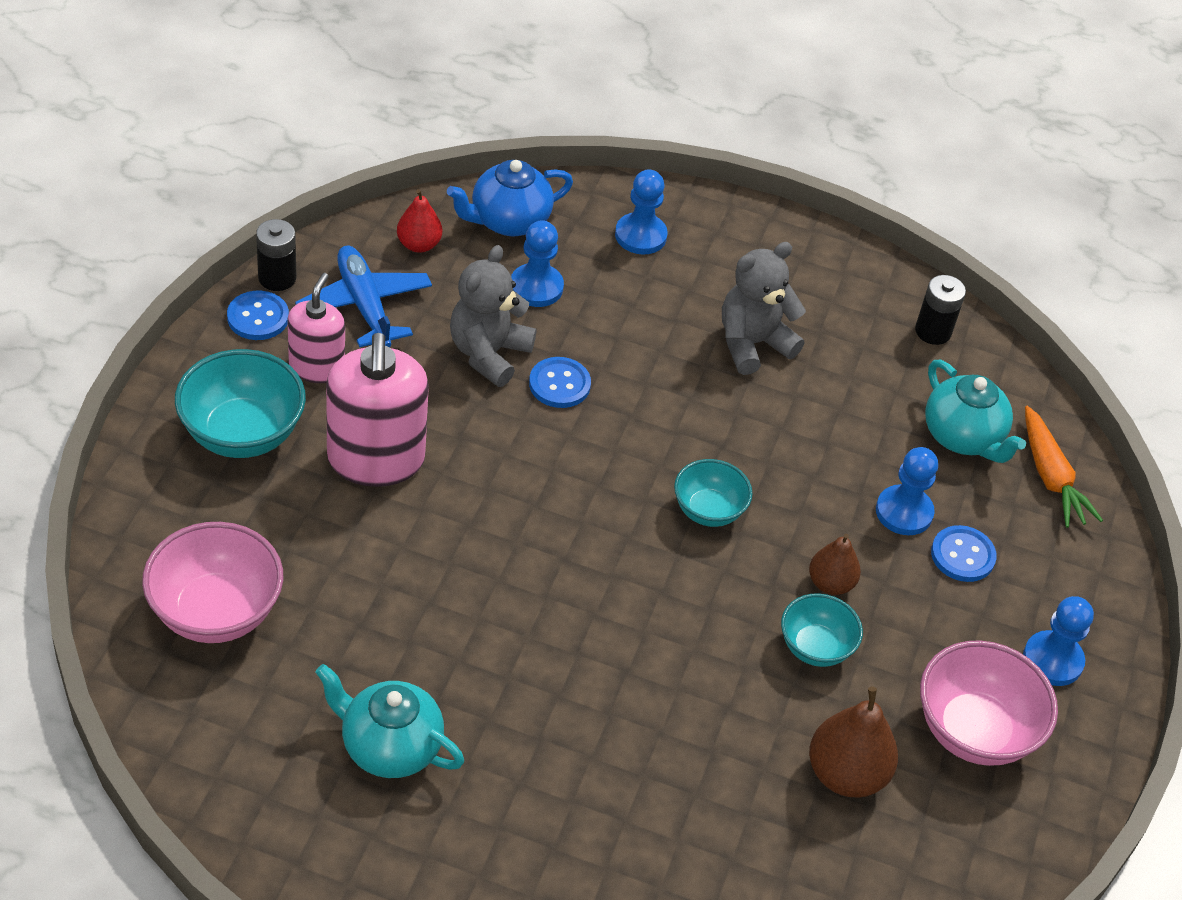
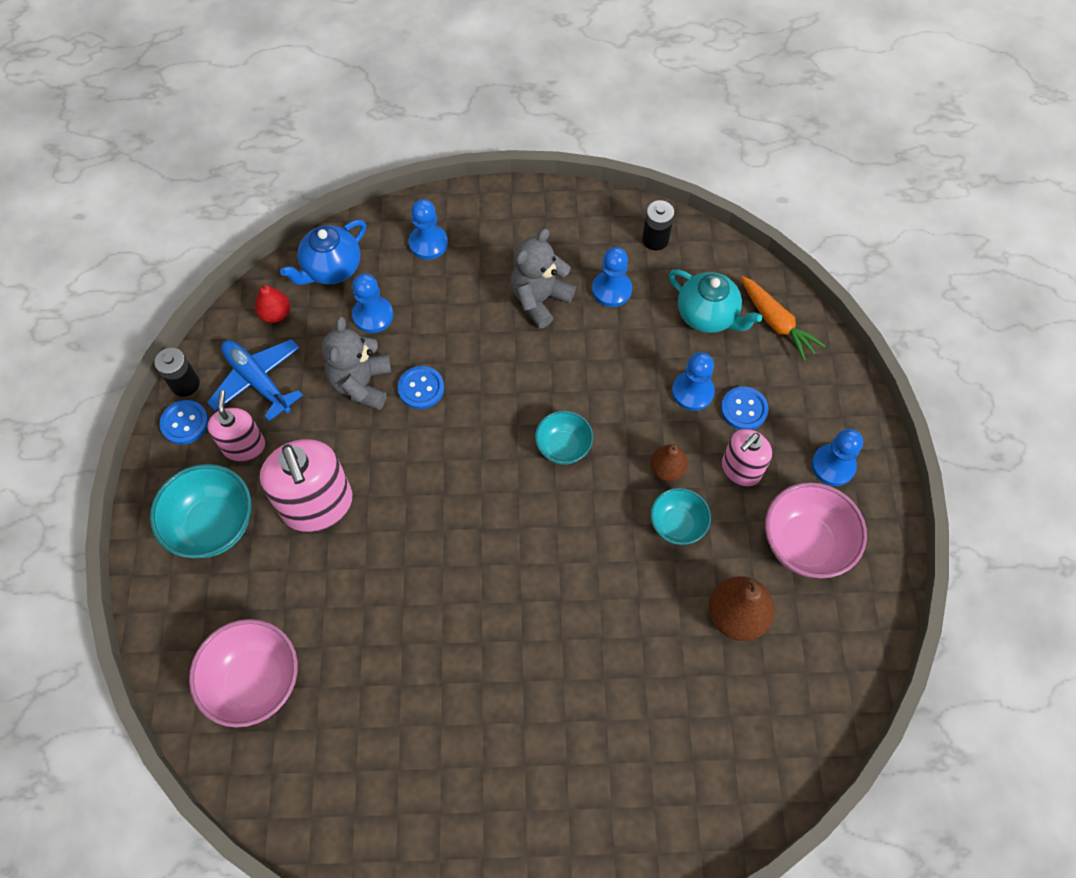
camera: 15 degrees left, 15 degrees up
turquoise teapot [315,664,464,778] -> none
none -> blue pawn [592,247,632,307]
none -> pink soap dispenser [722,429,772,487]

